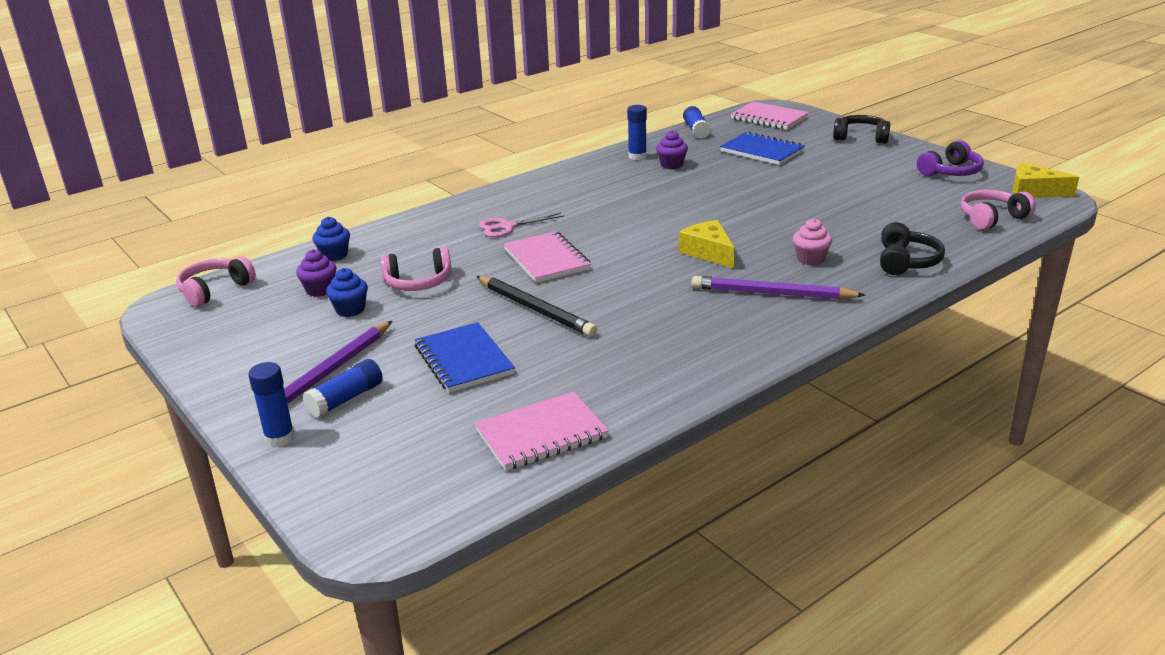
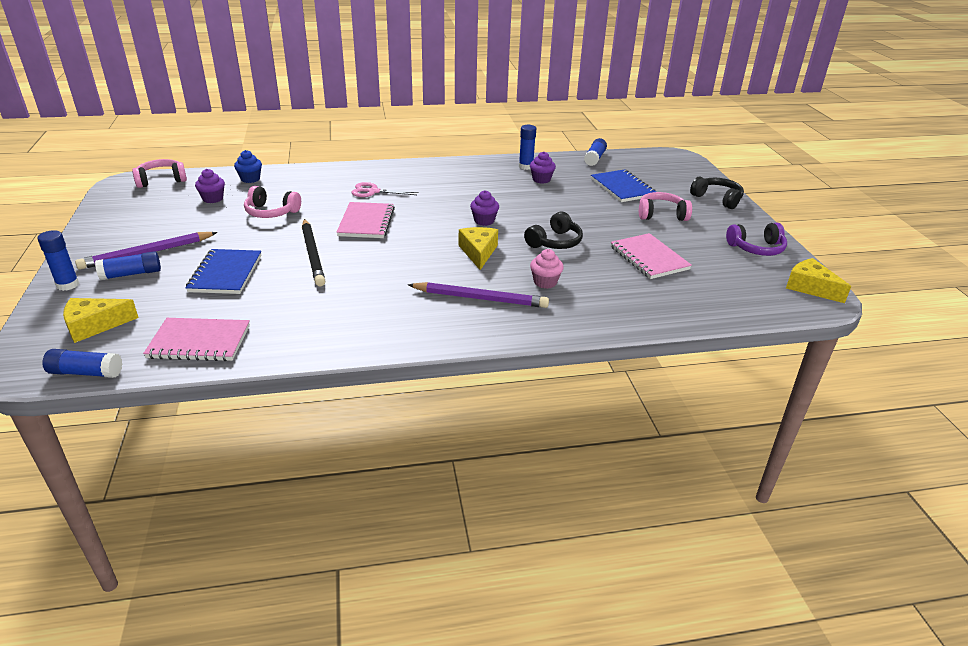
camera: 25 degrees right, 5 degrees up
blue cupcake [326,268,368,317] -> none
purple pencil [692,276,866,300] -> purple pencil turned 150 degrees clockwise [408,282,549,308]
pink notebook [731,102,809,130] -> pink notebook moved to [611,233,692,279]
black headphones [880,222,945,275] -> black headphones moved to [524,211,583,249]
pink headphones [961,190,1036,230] -> pink headphones moved to [639,192,692,221]
none -> blue glue stick [42,349,122,378]
none -> yellow cheese [63,298,139,343]
none -> purple cupcake [470,190,499,226]

